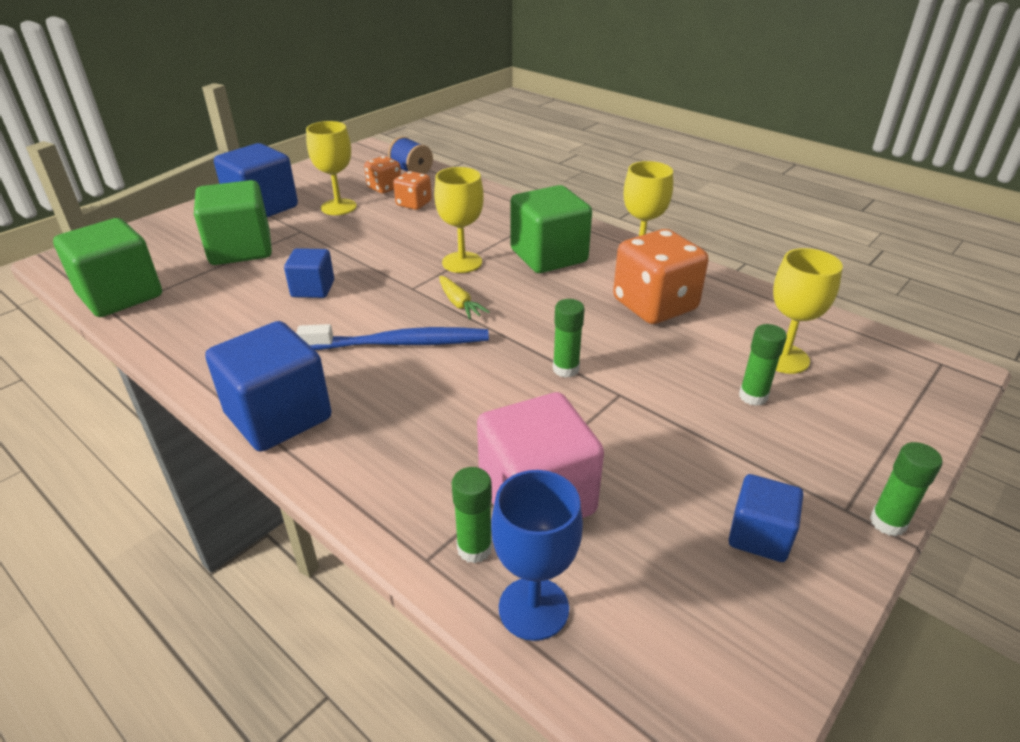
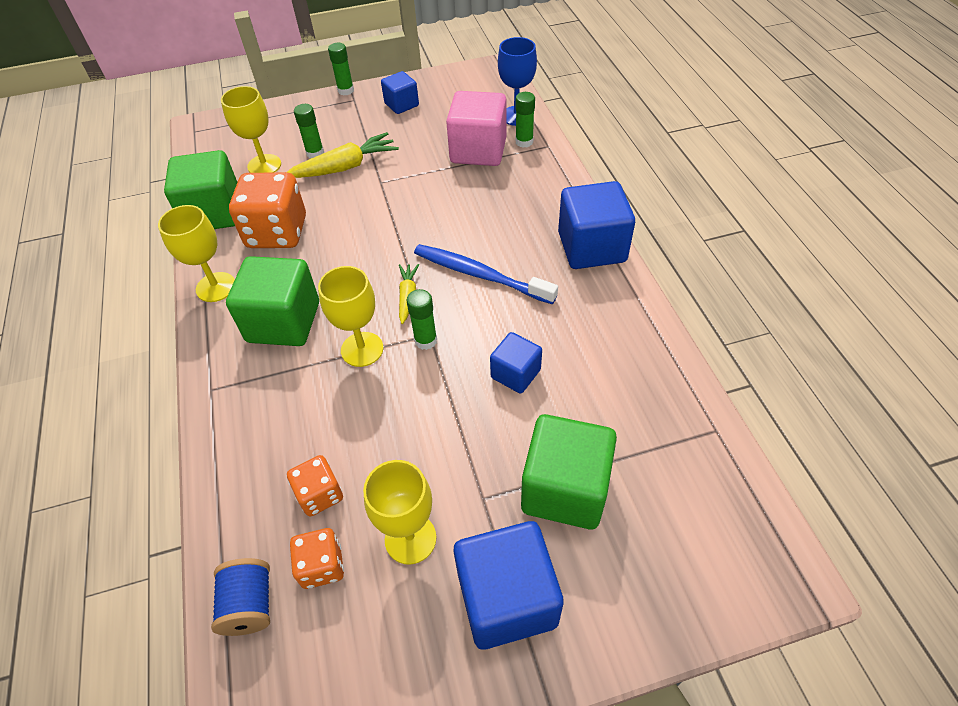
camera: 145 degrees left, 15 degrees up
green cube [53,218,162,317] -> green cube moved to [164,150,237,229]
green glue stick [553,299,585,378] -> green glue stick moved to [407,289,437,350]
none -> yellow carrot [287,132,399,178]

